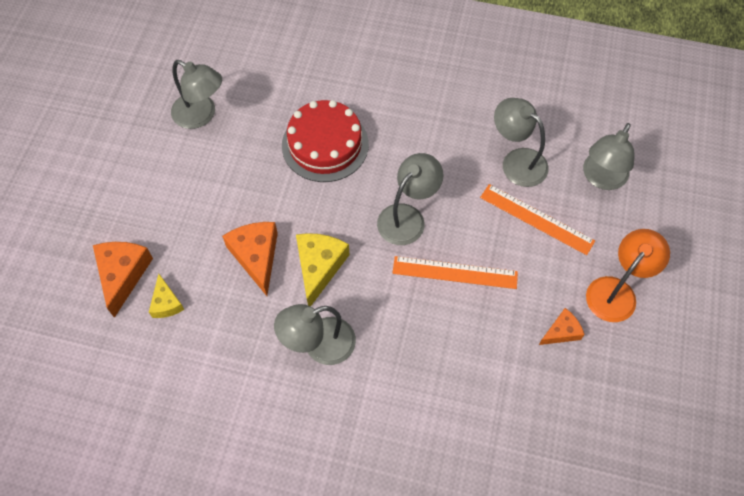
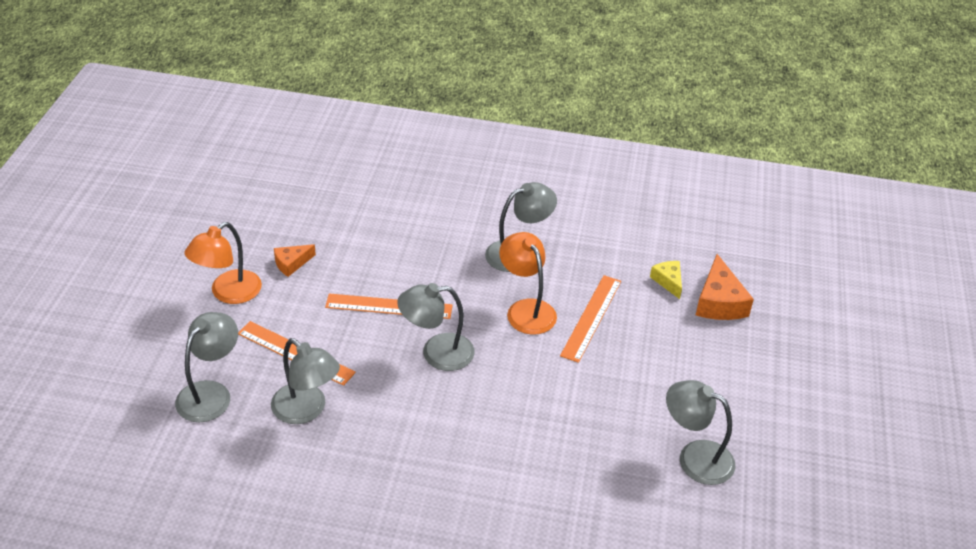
camera: 175 degrees right, 20 degrees down
orange cheese [222,222,278,296] -> orange ruler [560,275,621,363]
red cake [282,100,369,182] -> none
yellow cheese [296,233,349,306] -> orange lamp [499,232,557,335]
grey lamp [377,153,443,245] -> grey lamp turned 45 degrees clockwise [397,283,475,371]

